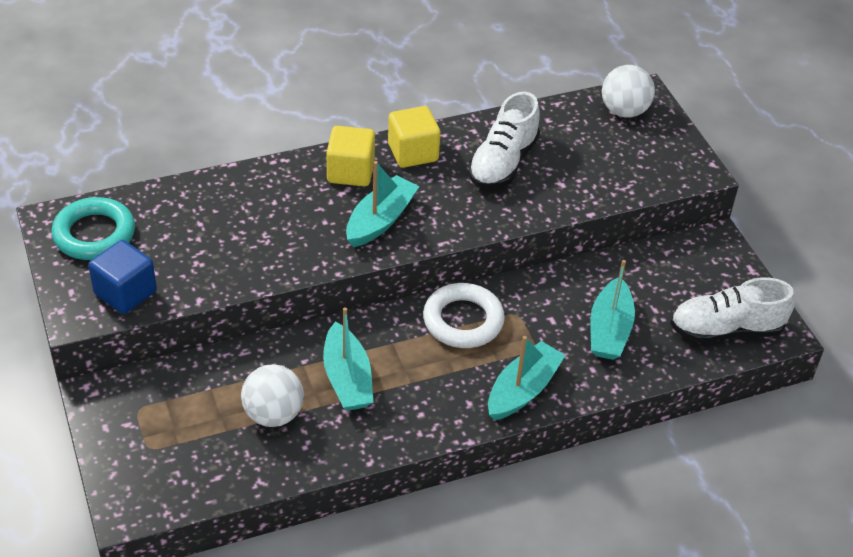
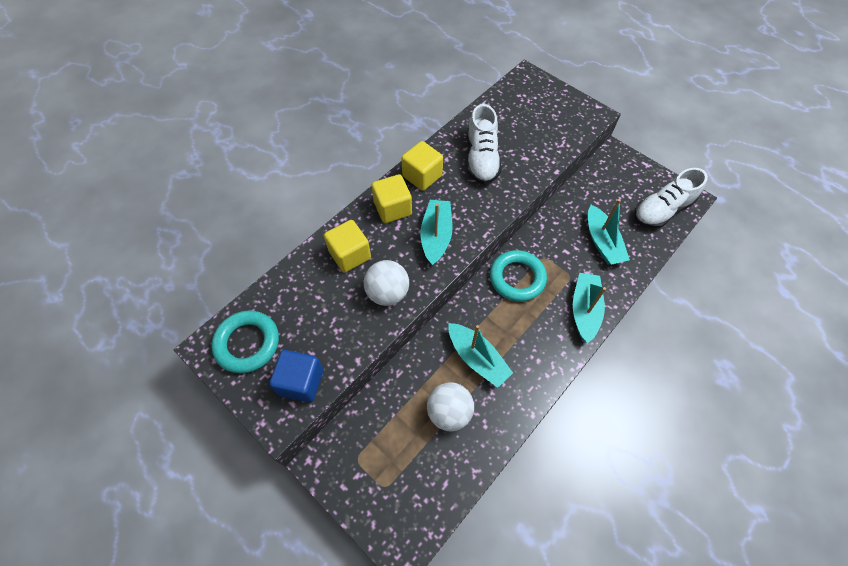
camera: 25 degrees left, 15 degrees up
white ring [423,283,505,348] -> turquoise ring [490,250,547,302]
white ball [602,65,655,118] -> white ball moved to [364,260,409,306]
none -> yellow cube [324,220,371,272]

